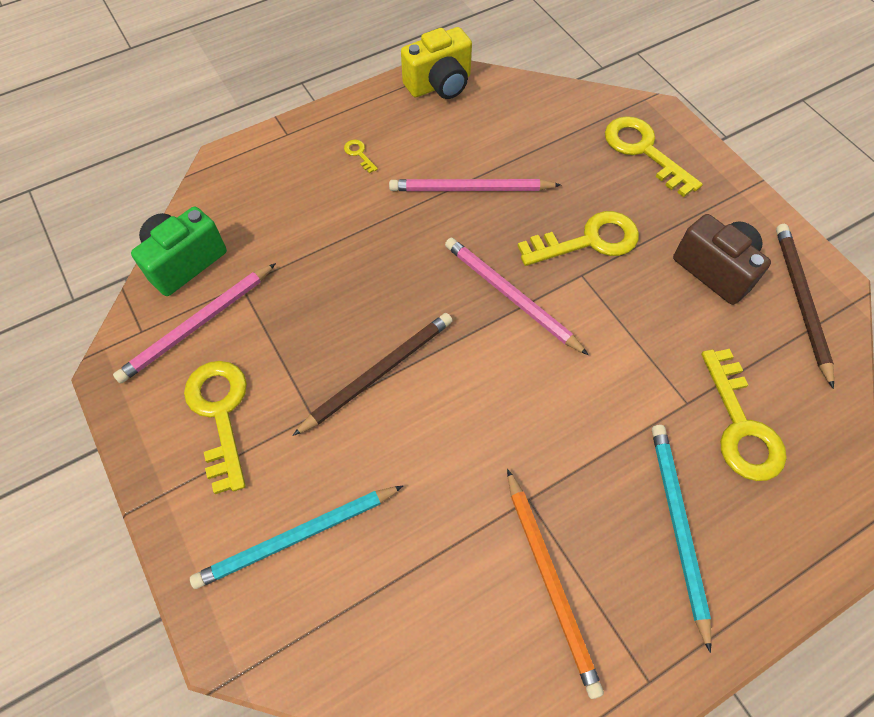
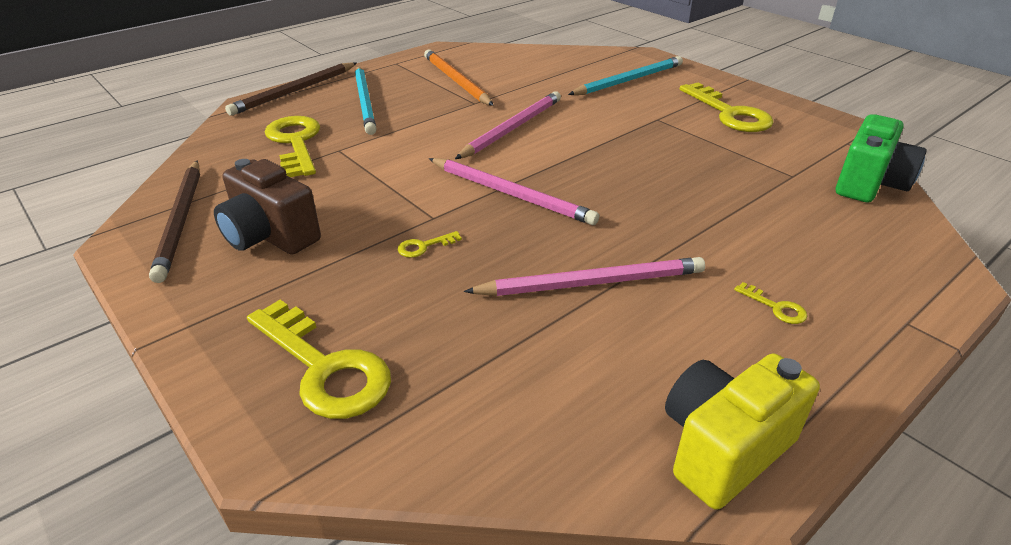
camera: 170 degrees right, 25 degrees down
pink pencil [113,263,276,383] -> pink pencil moved to [455,91,561,159]
brown pencil [292,313,453,436] -> brown pencil moved to [225,62,357,116]
yellow key [518,211,639,266] -> yellow key [398,231,462,258], size x0.42

